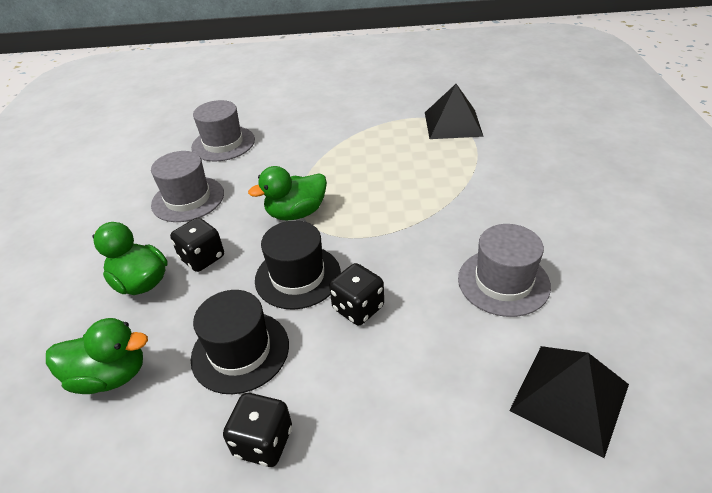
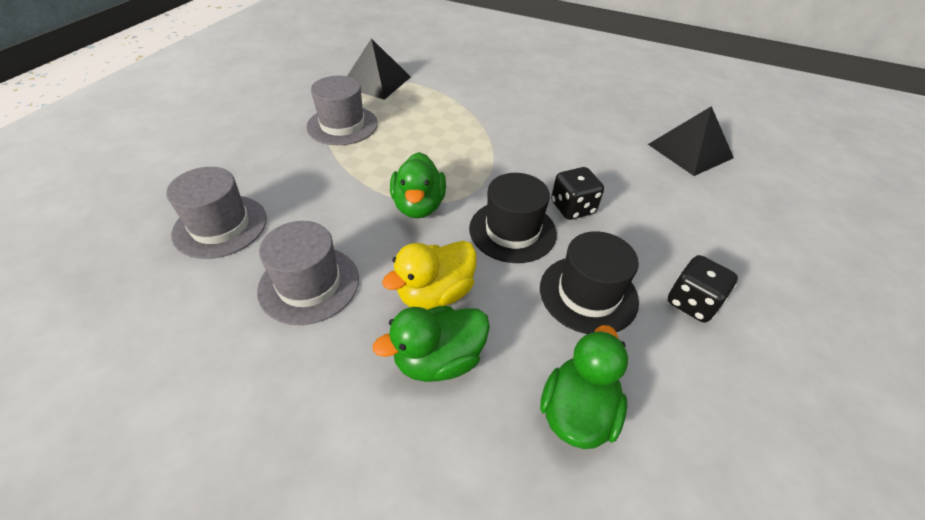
camera: 70 degrees left, 5 degrees up
black dice [170,218,224,272] -> yellow duck [382,241,477,310]
grey hat [458,224,551,317] -> grey hat moved to [306,76,378,145]

